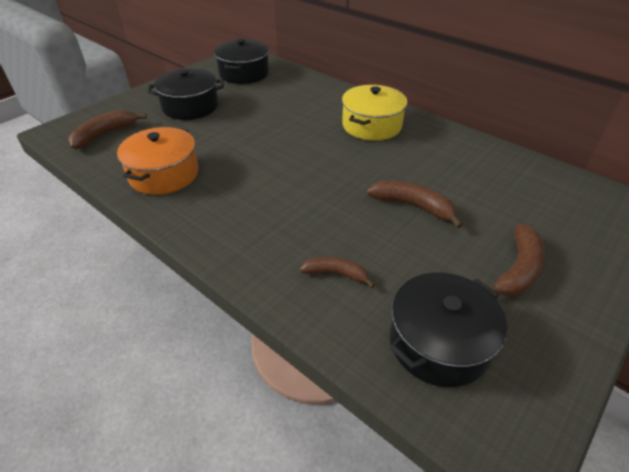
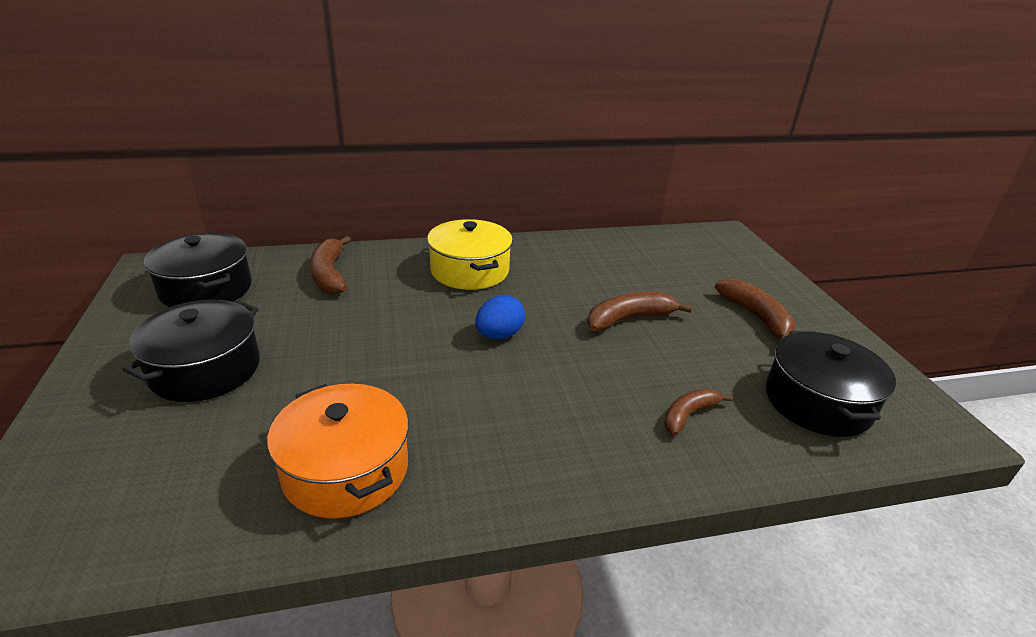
camera: 55 degrees left, 10 degrees down
brown banana [68,110,147,149] -> brown banana moved to [310,236,351,294]
none -> blue egg [475,295,525,339]

